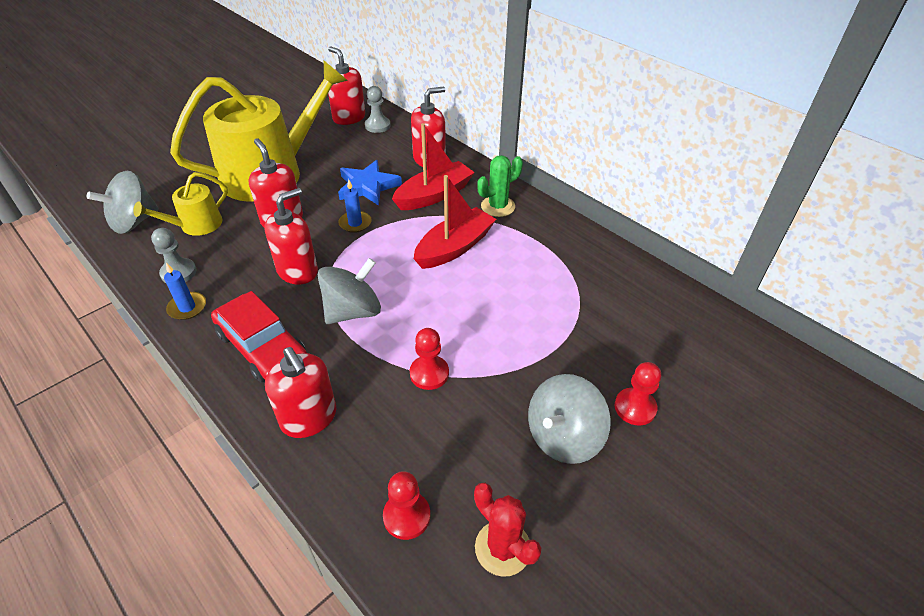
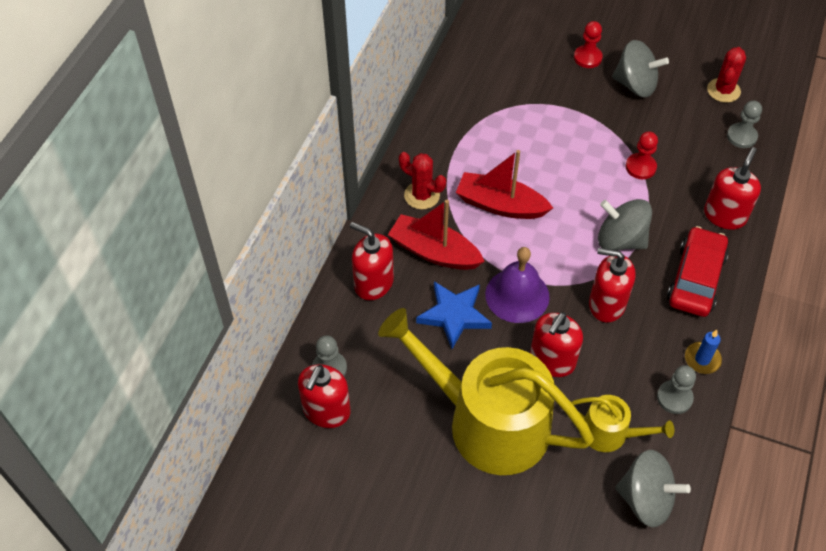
camera: 115 degrees left, 10 degrees up
blue candle [338,179,372,233] -> purple bell [485,247,550,323]
red pawn [383,471,430,540] -> grey pawn [727,101,762,148]
green cactus [477,155,523,217] -> red cactus [399,152,446,209]

